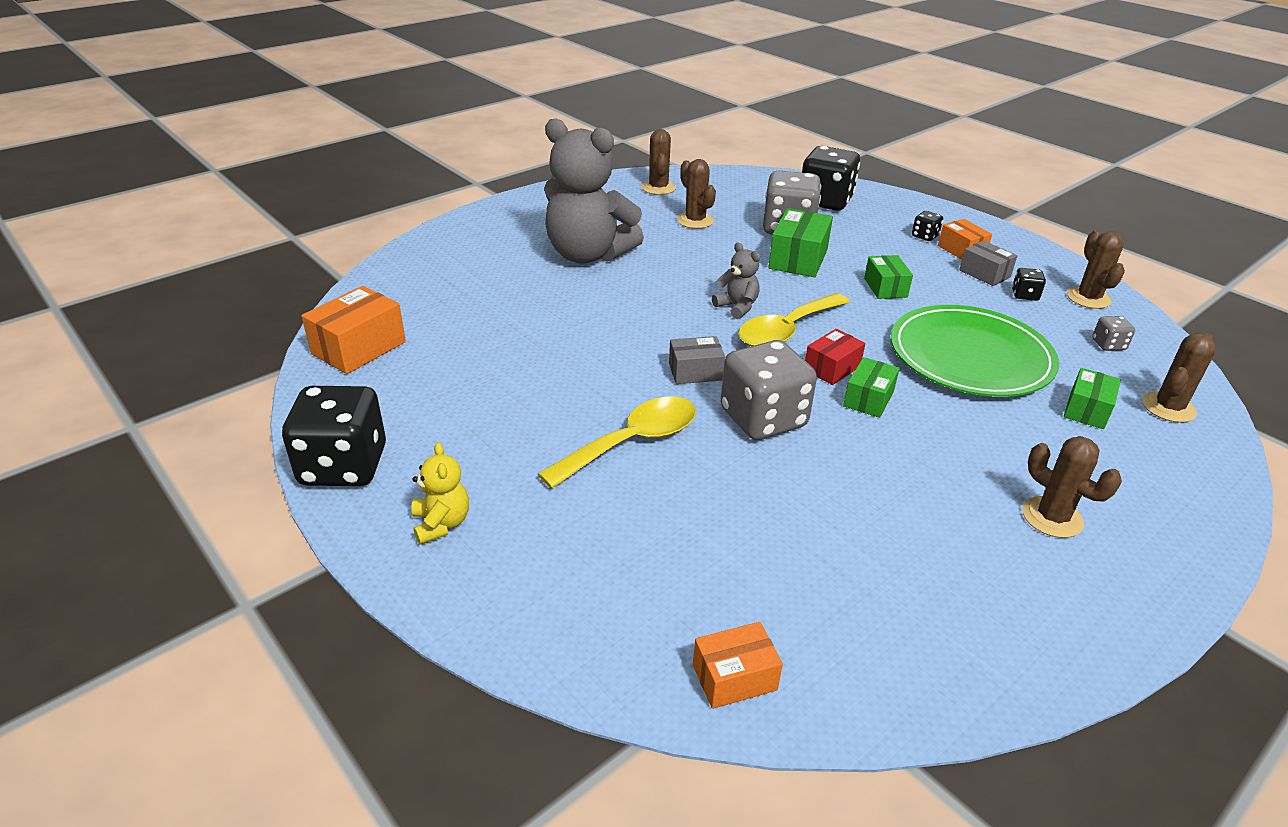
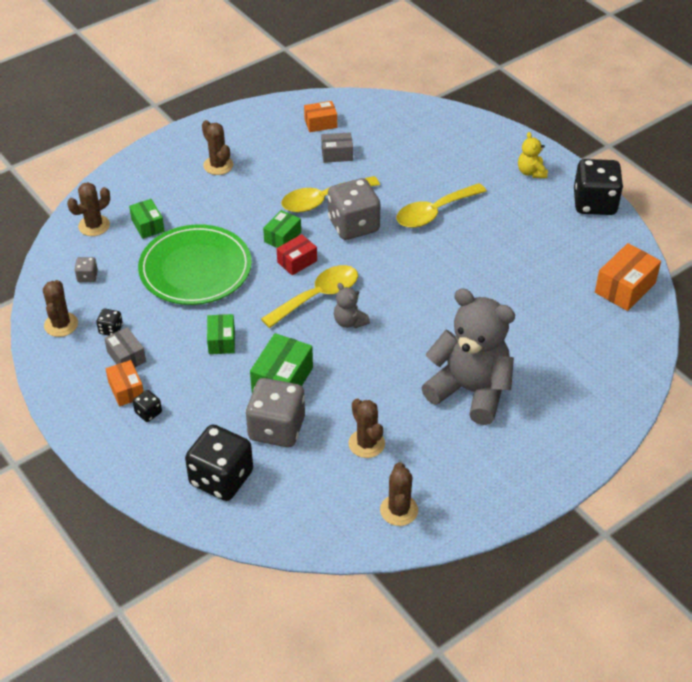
camera: 175 degrees left, 10 degrees up
grey box [669,336,725,384] -> grey box moved to [321,132,353,163]
orange box [693,622,783,709] -> orange box moved to [304,101,337,132]
green box [1064,368,1121,429] -> green box turned 60 degrees counterclockwise [129,199,165,239]
none -> yellow spoon [281,176,380,213]

